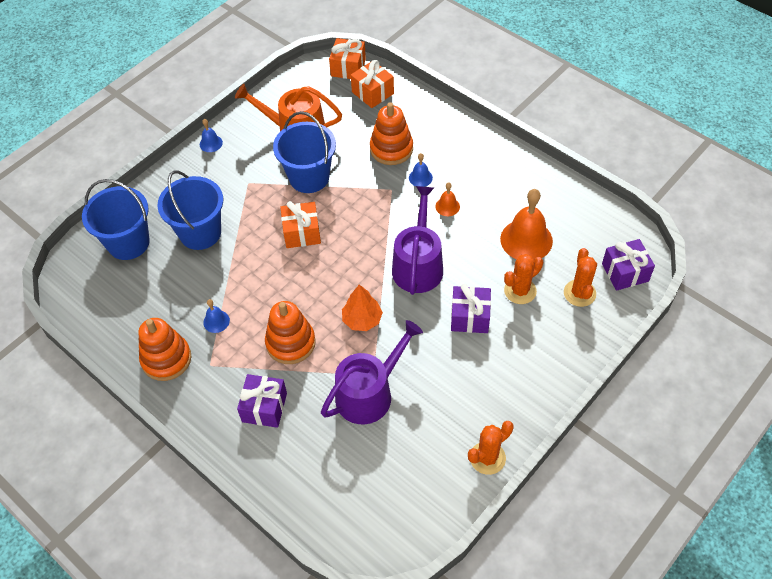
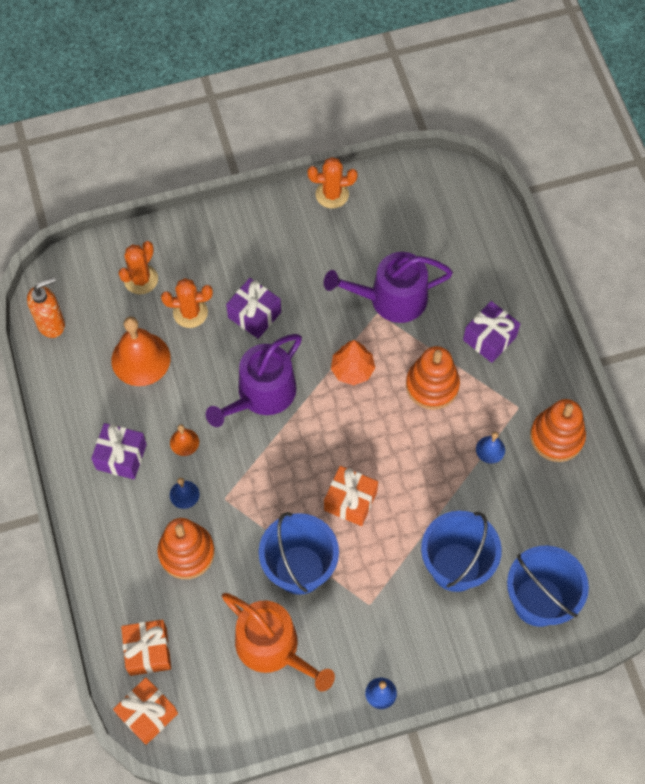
camera: 150 degrees left, 10 degrees up
purple gift [602,239,655,291] -> purple gift moved to [91,423,147,479]
none -> orange soap dispenser [27,277,65,338]

